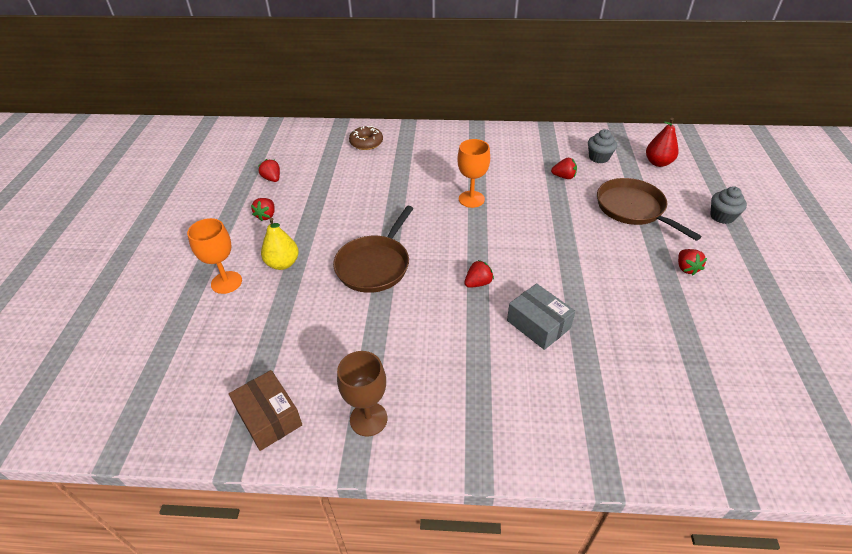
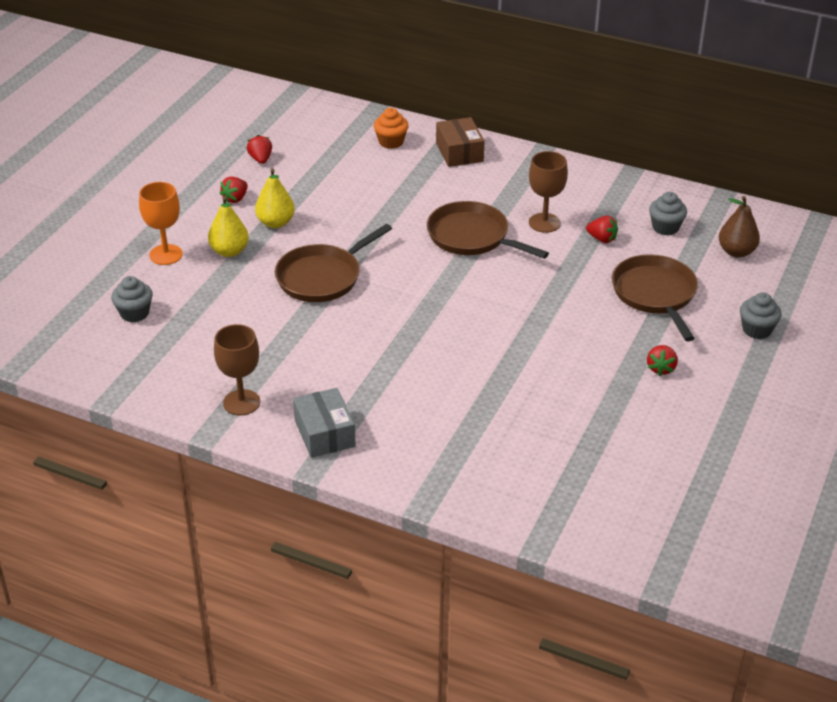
camera: 20 degrees right, 5 degrees down
brown box [229,370,302,451] -> brown box moved to [436,117,485,167]
brown donut [349,126,383,150] -> orange cupcake [374,108,409,149]
orange goblet [457,139,490,208] -> brown pan [427,201,549,259]
red strawberry [464,260,494,288] -> none
grey box [507,283,575,350] -> grey box moved to [293,388,356,458]
red pear [646,118,679,167] -> brown pear [719,196,760,258]
none -> grey cupcake [111,276,153,322]
none -> yellow pear [255,168,295,228]
none -> brown goblet [529,151,568,233]

